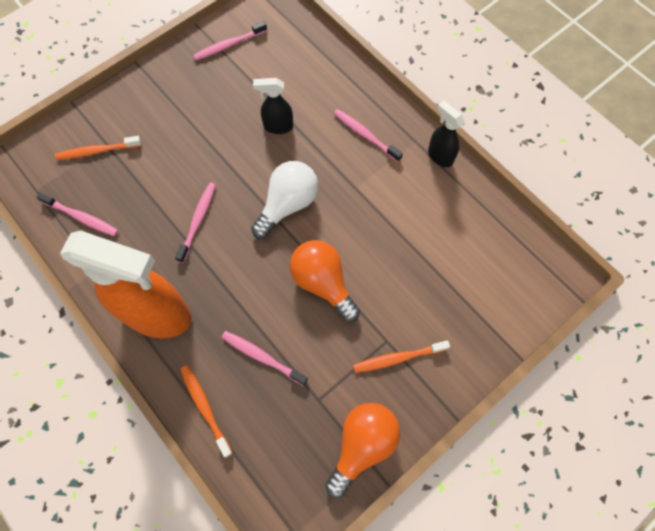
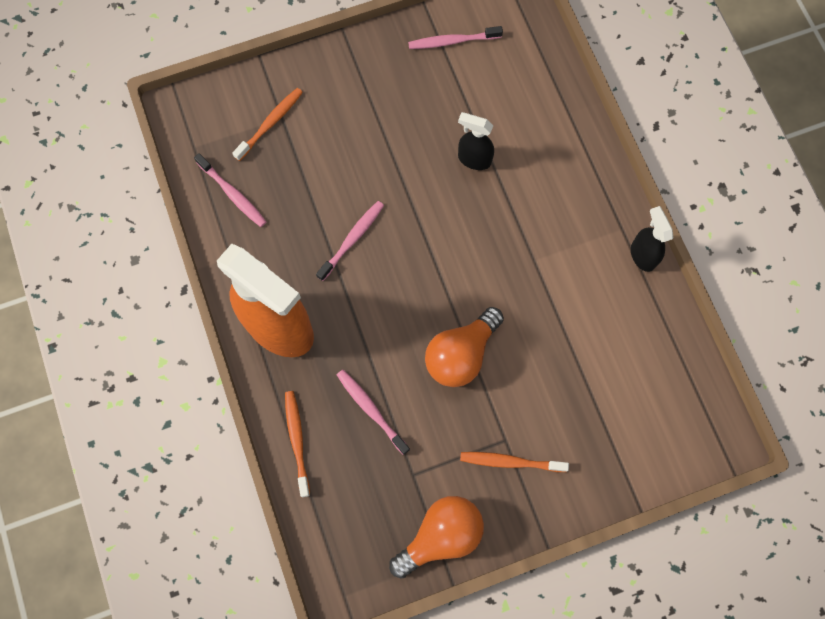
camera: 20 degrees right, 5 degrees up
orange toothbrush [55,136,142,160] -> orange toothbrush turned 120 degrees clockwise [232,88,303,161]
white light bulb [251,161,318,239] -> none
orange light bulb [290,240,360,322] -> orange light bulb turned 120 degrees counterclockwise [425,307,504,387]
pink toothbrush [334,109,403,162] -> none

